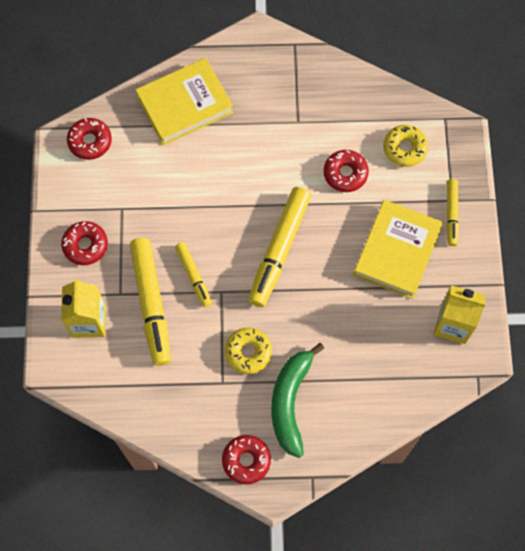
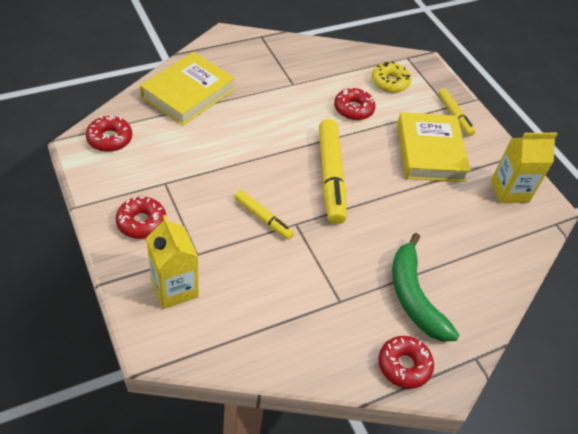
camera: 30 degrees left, 20 degrees down
yellow marker [130,238,171,366] -> none
yellow donut [225,328,272,374] -> none

